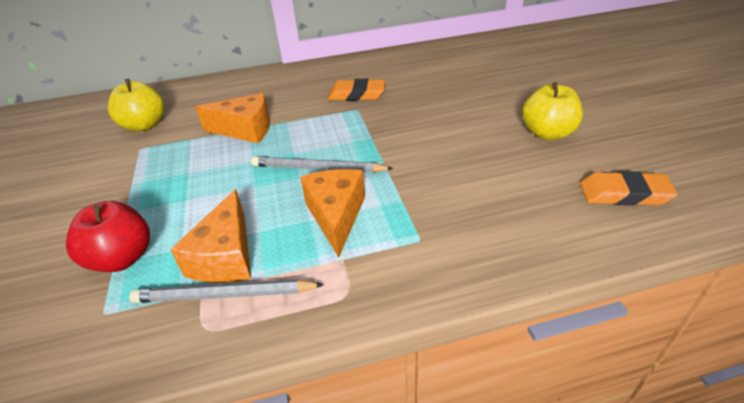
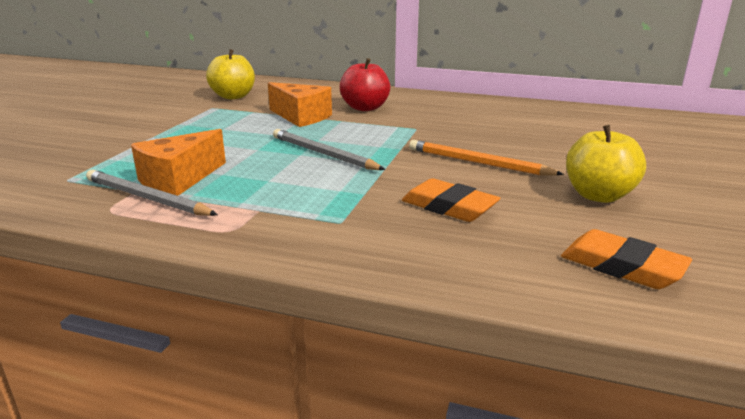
camera: 30 degrees right, 15 degrees down
red apple [66,201,150,272] -> red apple moved to [340,58,390,111]
orange cheese [300,169,365,257] -> none
orange eraser [328,79,385,101] -> orange eraser moved to [402,178,500,222]
none -> orange pencil [409,140,564,175]

